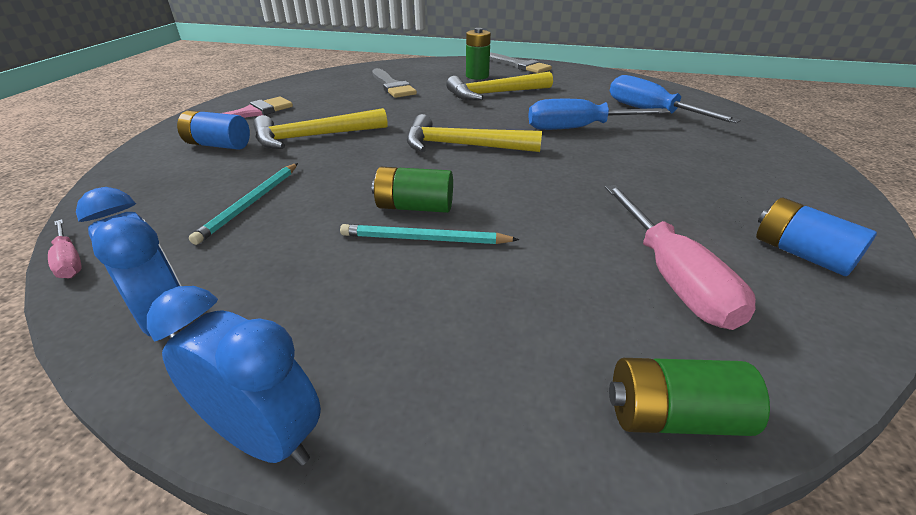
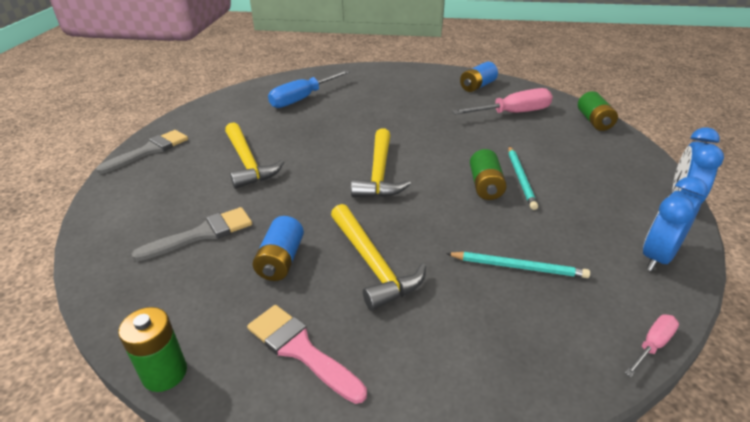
camera: 95 degrees left, 0 degrees up
blue battery [177,110,250,150] -> blue battery moved to [253,216,304,281]
green battery [466,28,491,80] -> green battery moved to [118,307,187,392]
blue screwdriver [528,99,670,130] -> none

